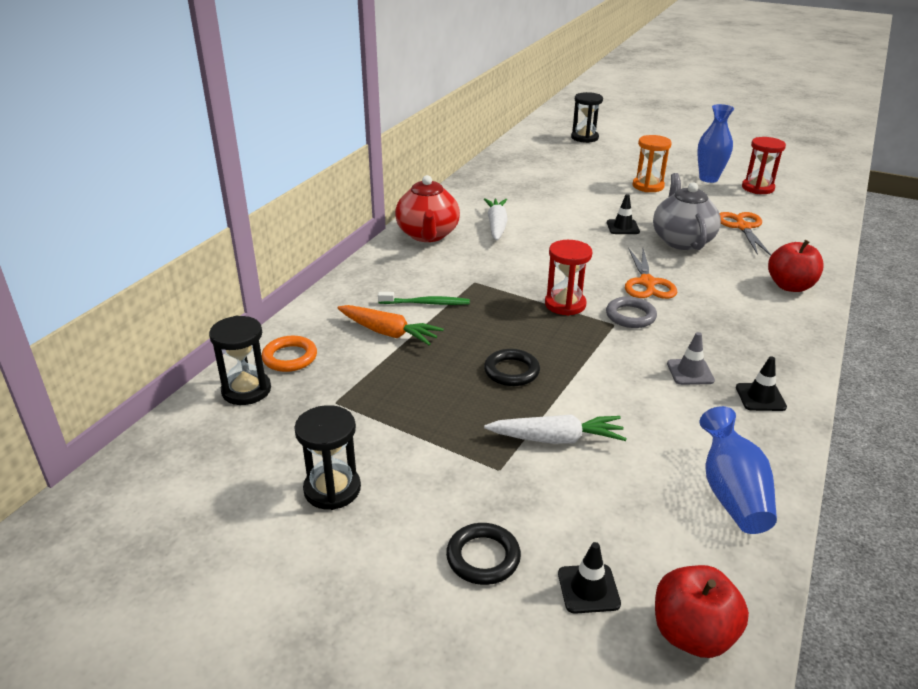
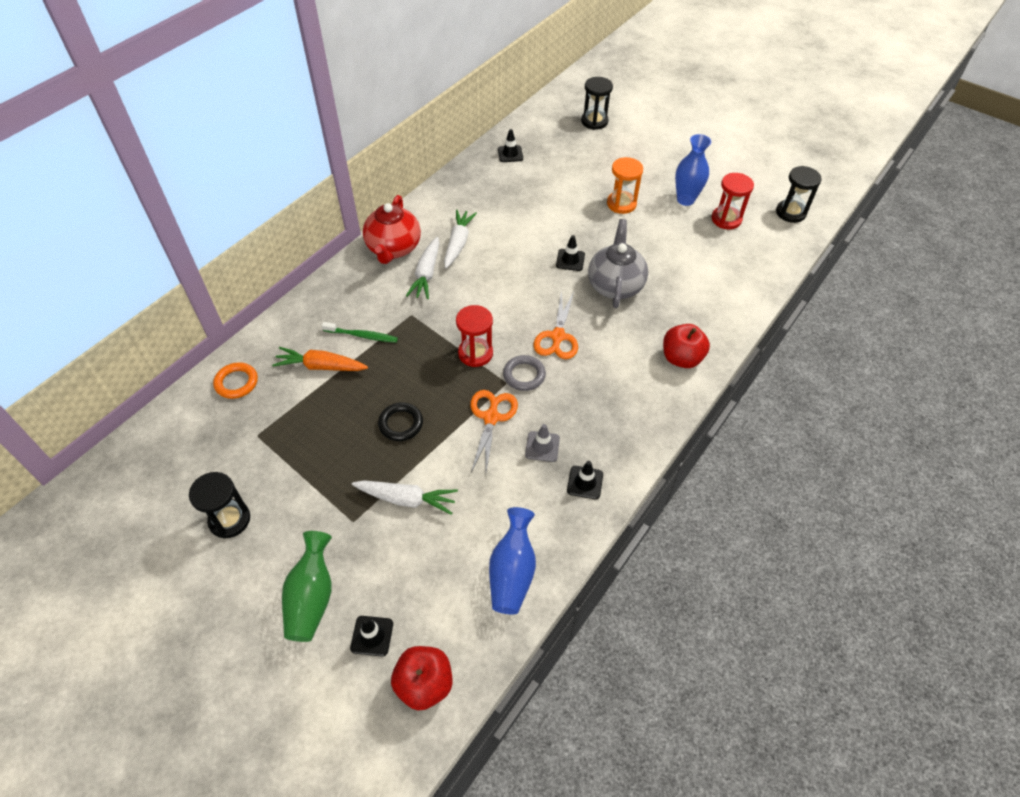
camera: 10 degrees right, 20 degrees up
black hourglass [209,316,271,405] -> black hourglass moved to [776,166,822,223]
orange carrot [338,305,444,346] -> orange carrot turned 150 degrees clockwise [272,347,368,371]
black ring [446,523,521,585] -> green vase [282,531,332,642]
orange scissors [719,212,771,256] -> orange scissors moved to [470,390,518,472]
none -> white carrot [406,237,439,299]
none -> black traffic cone [498,129,523,162]

